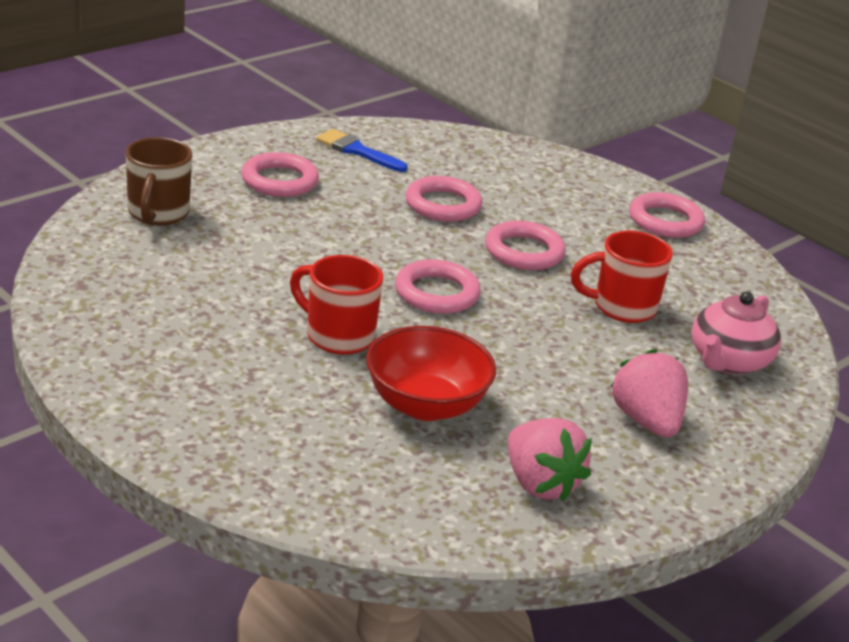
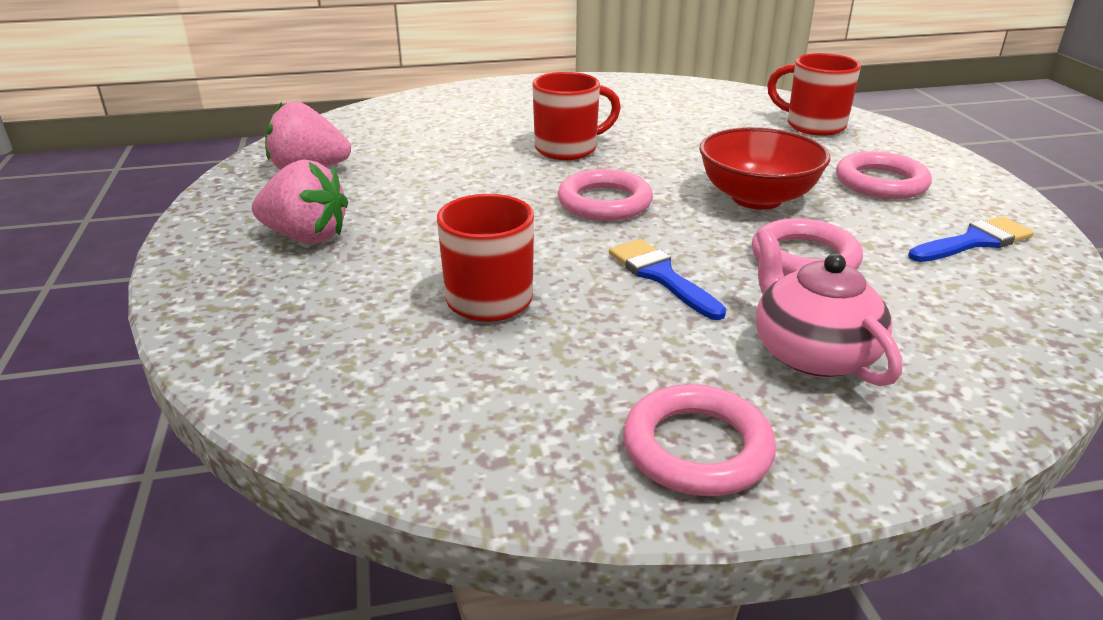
camera: 125 degrees right, 0 degrees up
brown mug [126,137,192,226] -> red mug [767,53,861,136]
red bowl [366,326,496,421] -> red bowl moved to [699,127,830,210]
pink ring [485,221,566,270] -> blue brush [609,239,726,320]
pink teapot [692,292,781,374] -> pink teapot moved to [756,228,902,386]

